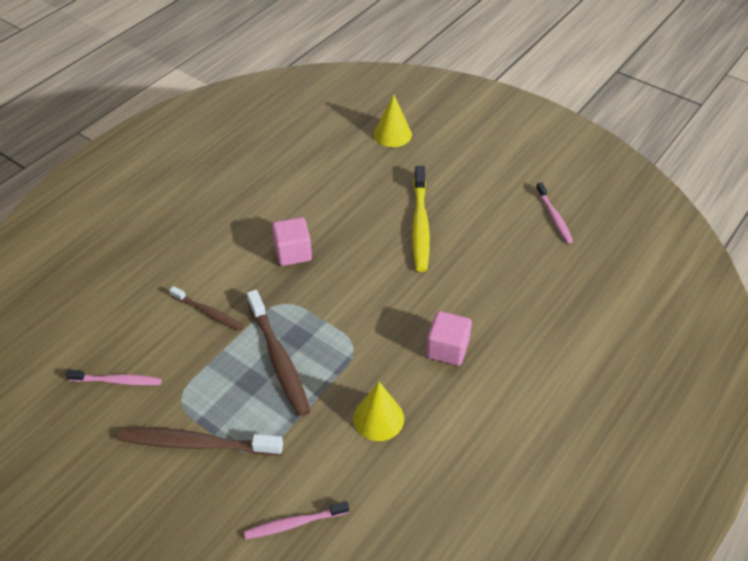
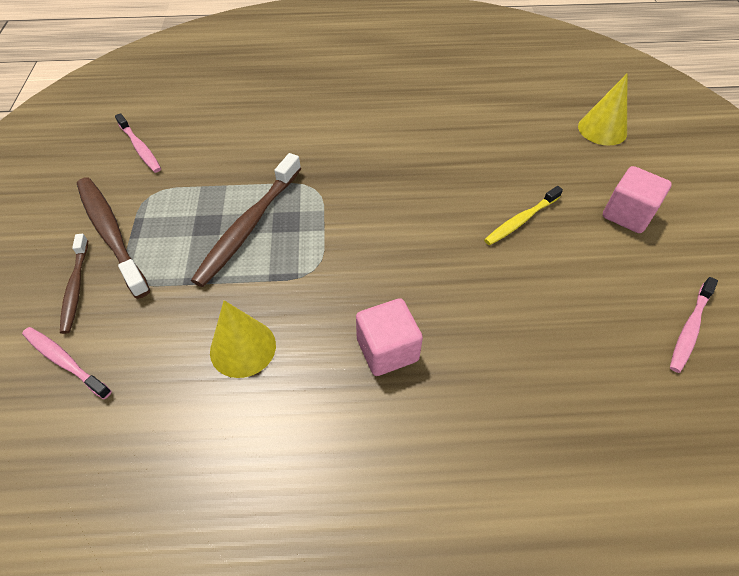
camera: 50 degrees right, 5 degrees up
brown toothbrush [170,286,244,331] -> brown toothbrush moved to [60,234,88,334]
pink cube [272,217,312,266] -> pink cube moved to [603,166,672,233]
yellow toothbrush [412,166,430,272] -> yellow toothbrush [484,186,563,245], size x0.60

